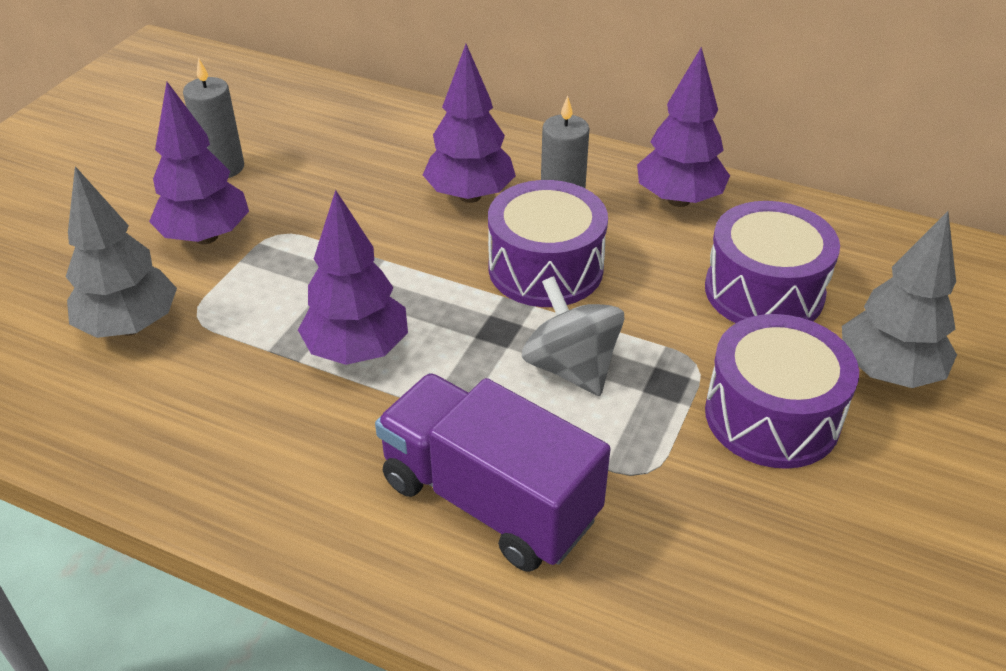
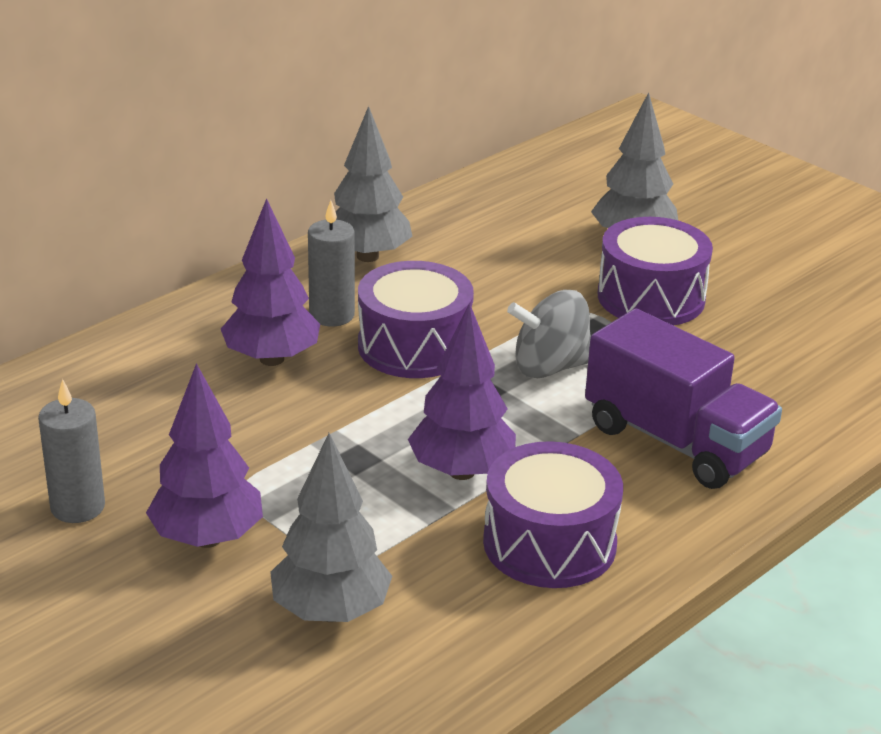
camera: 70 degrees left, 10 degrees down
purple truck [375,373,611,572] -> purple truck turned 105 degrees counterclockwise [585,308,782,489]
purple tree [637,47,730,207] -> grey tree [334,106,413,262]
purple drum [705,201,840,323] -> purple drum moved to [483,441,623,588]

